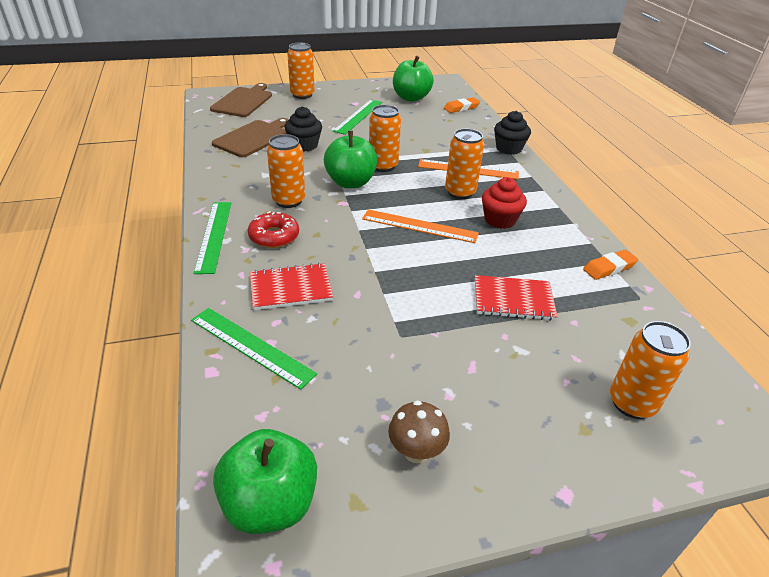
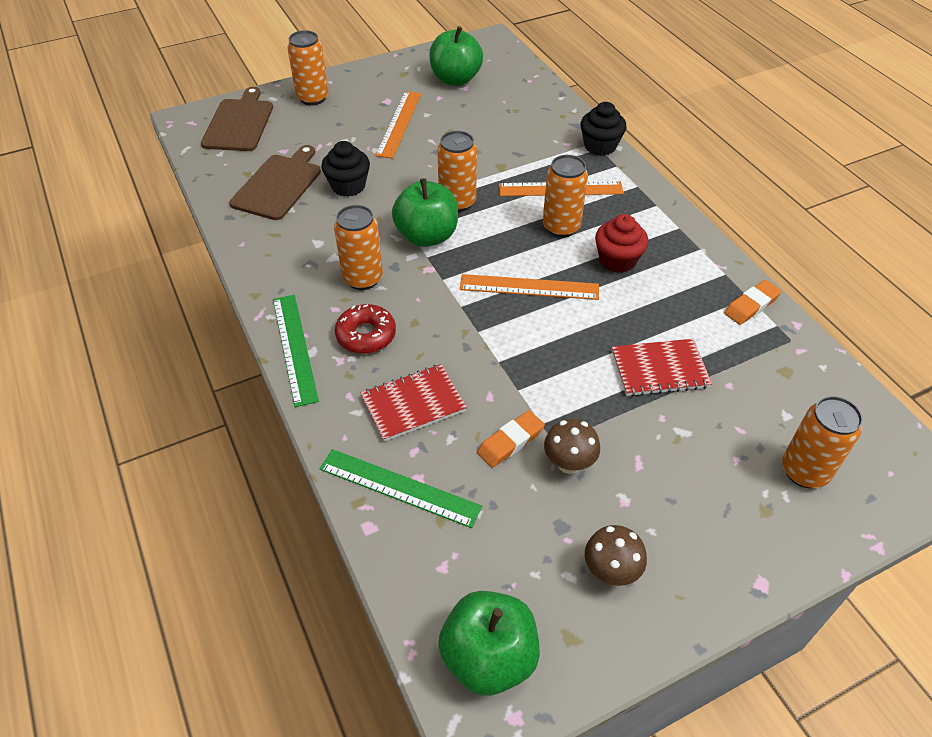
camera: 10 degrees left, 10 degrees up
green ruler [333,99,382,135] -> orange ruler [375,91,421,159]
orange eraser [444,97,480,113] -> orange eraser moved to [477,410,545,468]
none -> brown mushroom [544,419,600,474]

